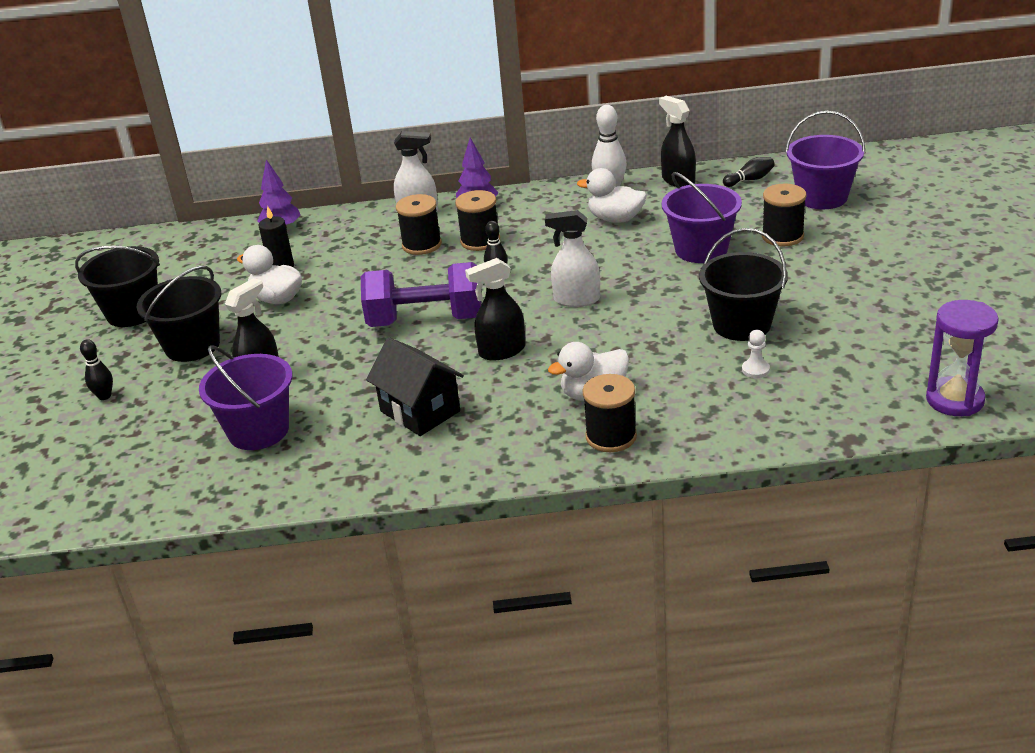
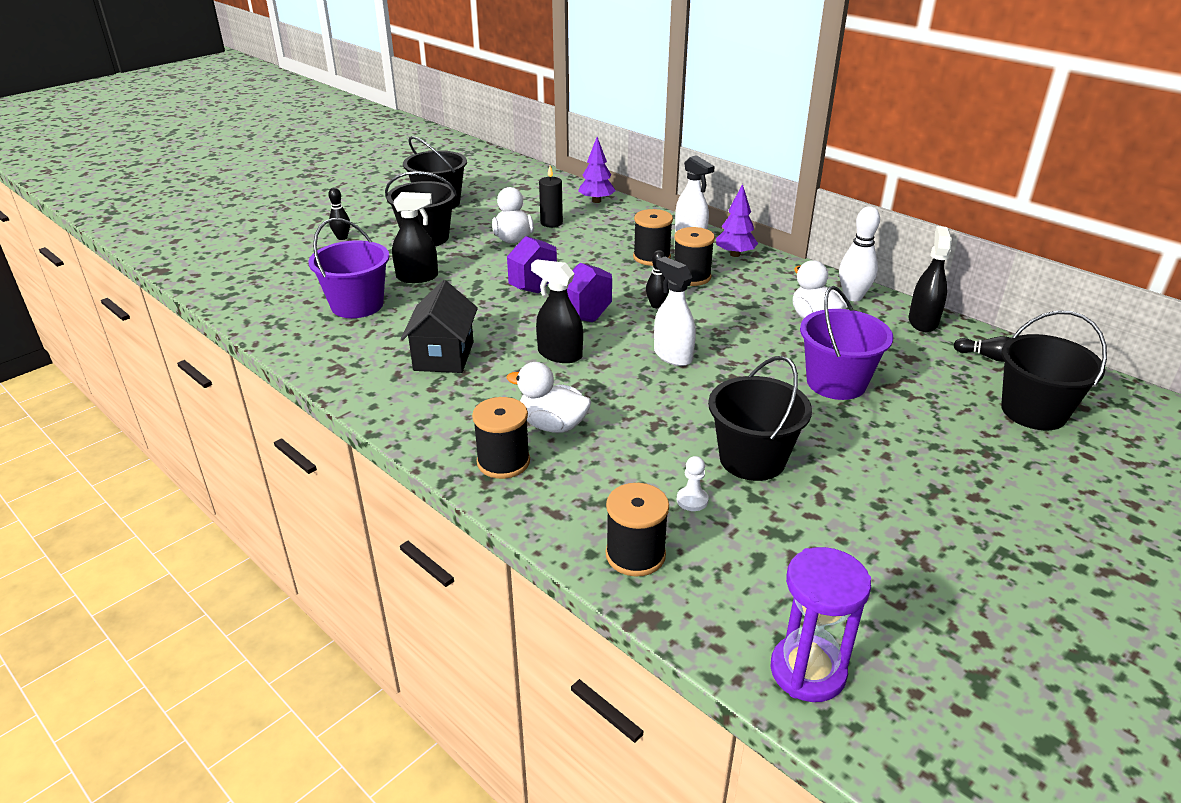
camera: 45 degrees right, 0 degrees up
black spool [762,184,807,246] -> black spool moved to [606,483,669,577]
purple bucket [785,111,865,209] -> black bucket [1001,310,1107,430]

